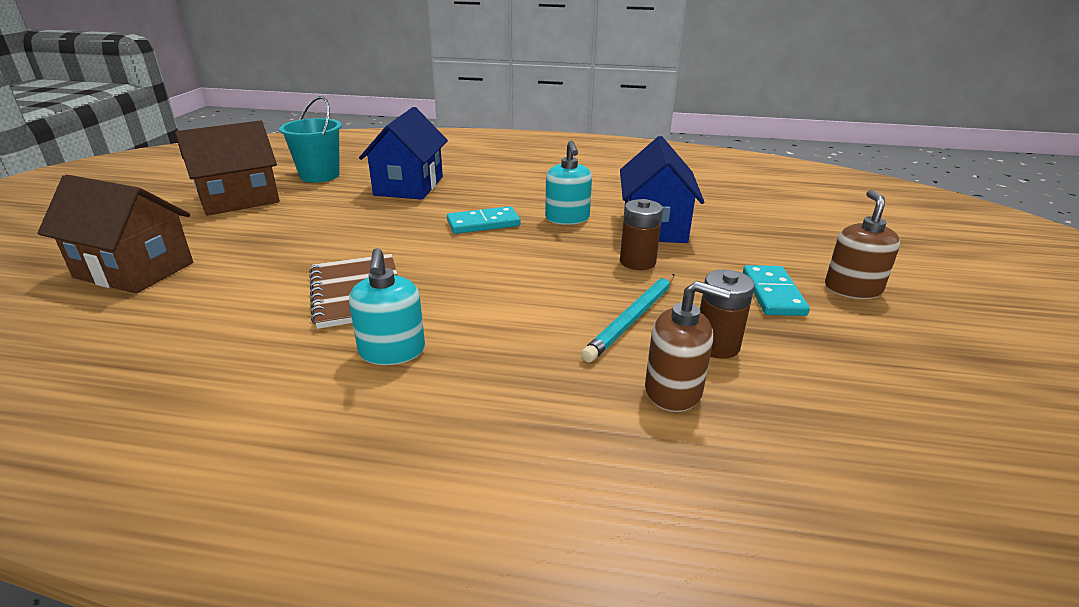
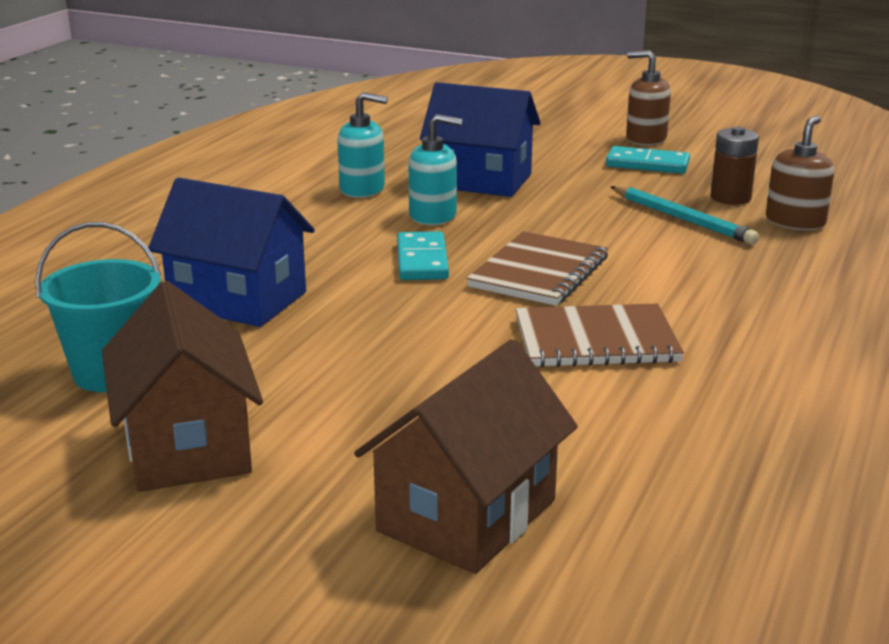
camera: 75 degrees left, 5 degrees down
turquoise soap dispenser [349,248,425,365] -> turquoise soap dispenser moved to [337,92,388,198]
brown battery [620,199,663,270] -> none
none -> brown notebook [466,231,608,306]

